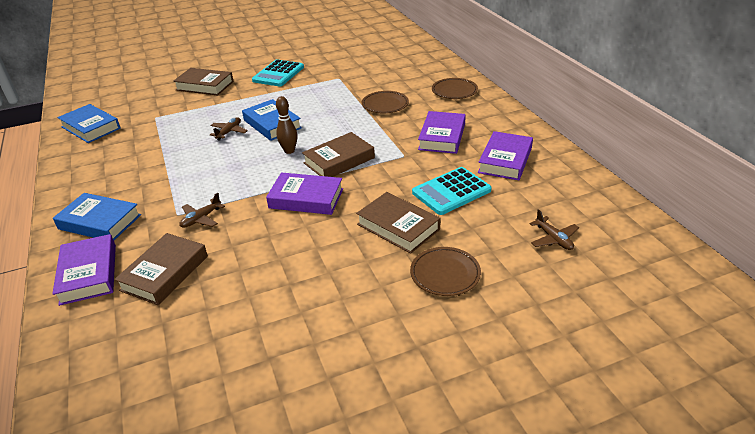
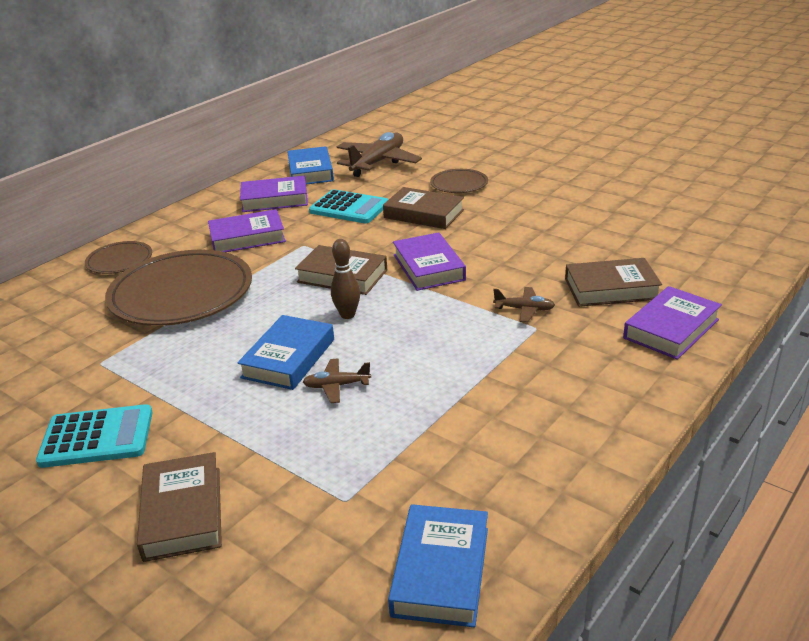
camera: 120 degrees left, 5 degrees down
blue book [53,193,141,240] -> blue book moved to [287,146,334,184]
brown book [356,192,441,254] -> brown book turned 75 degrees counterclockwise [383,187,464,229]
brown plate [362,91,409,113] -> brown plate [105,249,252,326], size x2.03
brown plane [529,209,579,250] -> brown plane [337,132,422,177], size x2.07

